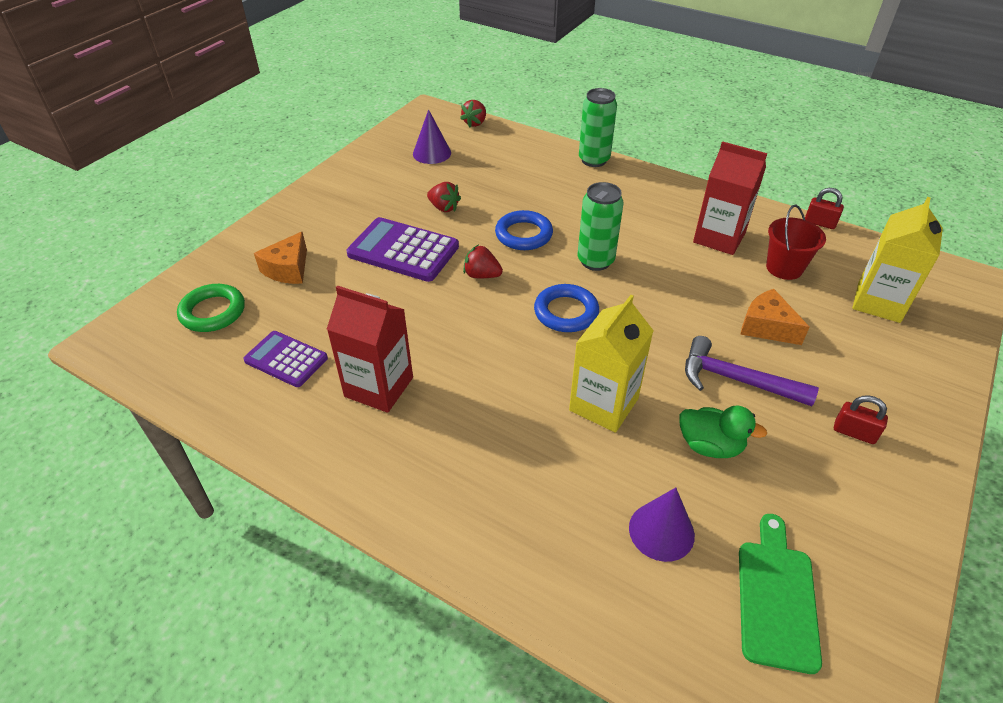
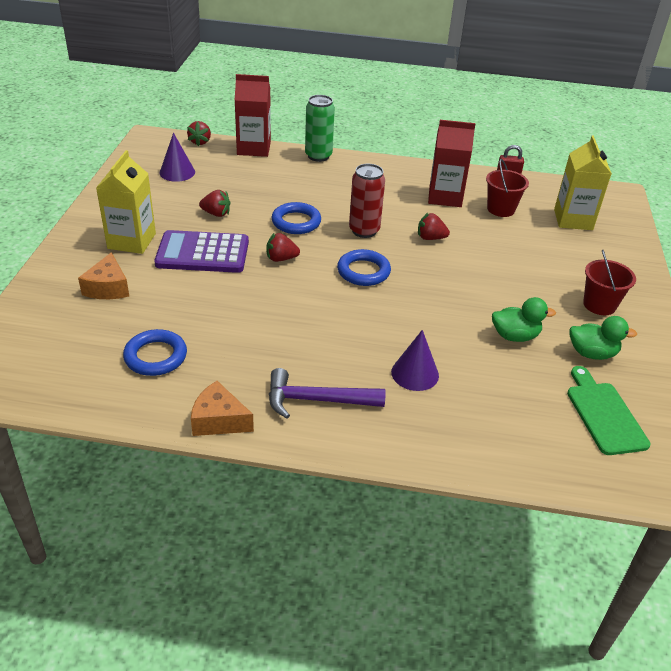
camera: 25 degrees left, 5 degrees down
green ring [177,284,245,332] -> none
purple calculator [243,331,328,387] -> blue ring [123,329,187,376]
red carton [327,285,413,413] -> red carton moved to [235,74,271,157]
yellow carton [569,295,654,433] -> yellow carton moved to [96,150,156,254]
green can [578,182,624,271] -> red can [349,164,385,238]
purple cone [629,487,695,562] -> purple cone moved to [391,330,439,391]
purple hammer [685,336,819,406] -> purple hammer moved to [269,368,386,419]
orange cheese [740,289,810,345] -> orange cheese moved to [191,381,254,436]
red padlock [834,395,888,444] -> red bucket [583,250,636,315]
none -> red strawberry [418,213,450,240]
none -> green duck [569,316,637,360]

